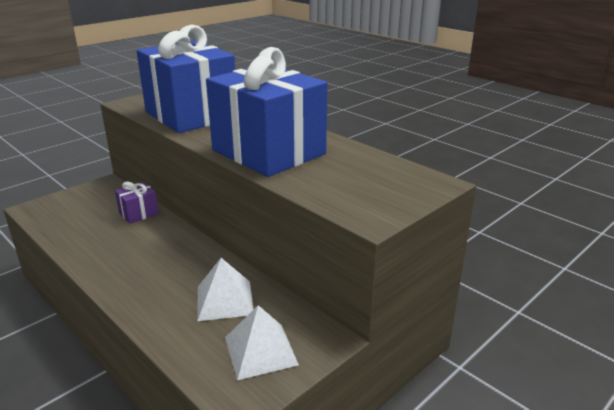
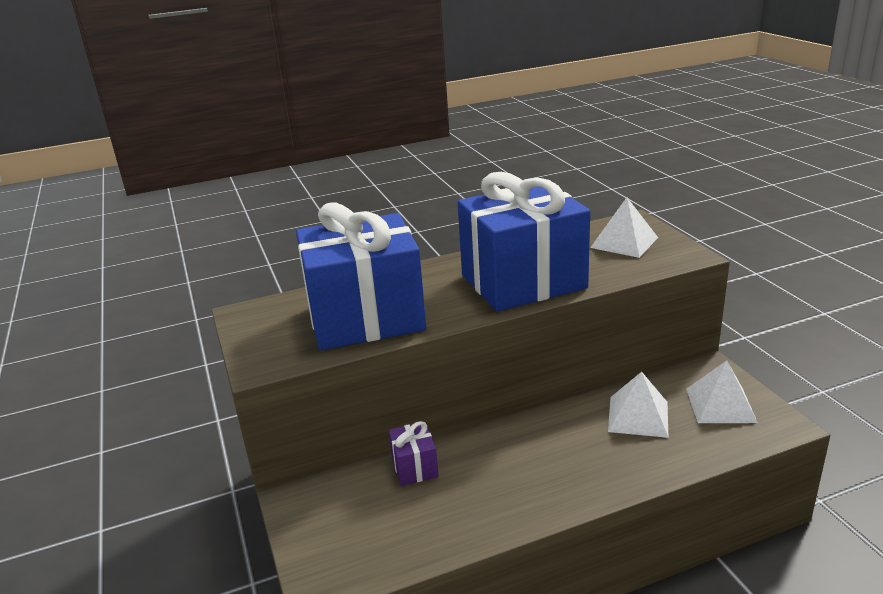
camera: 65 degrees left, 0 degrees up
none -> white pyramid [590,197,658,258]

